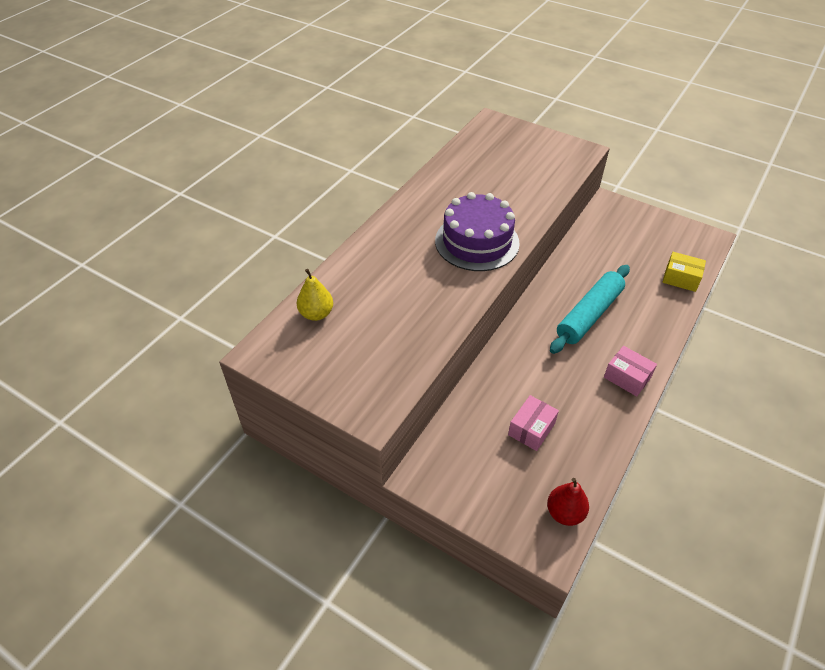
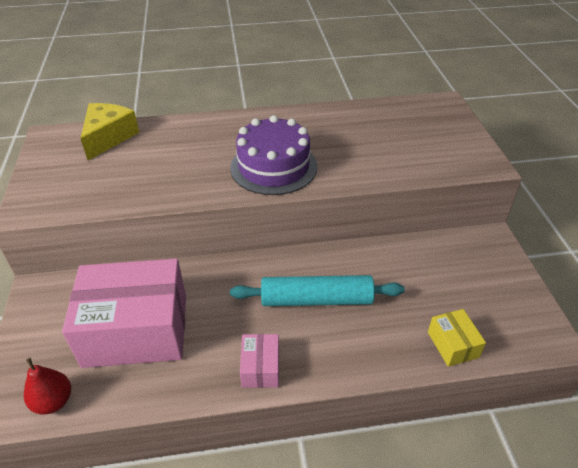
camera: 50 degrees right, 5 degrees down
yellow pear [297,269,333,321] -> yellow cheese [80,103,139,160]
pink box [508,395,559,451] -> pink box [62,259,186,368], size x2.32

